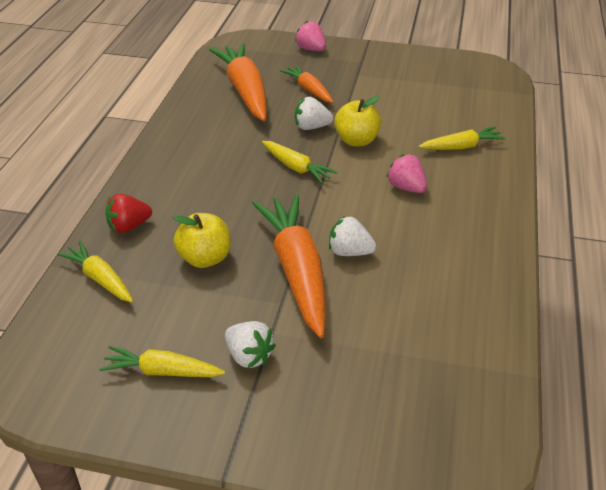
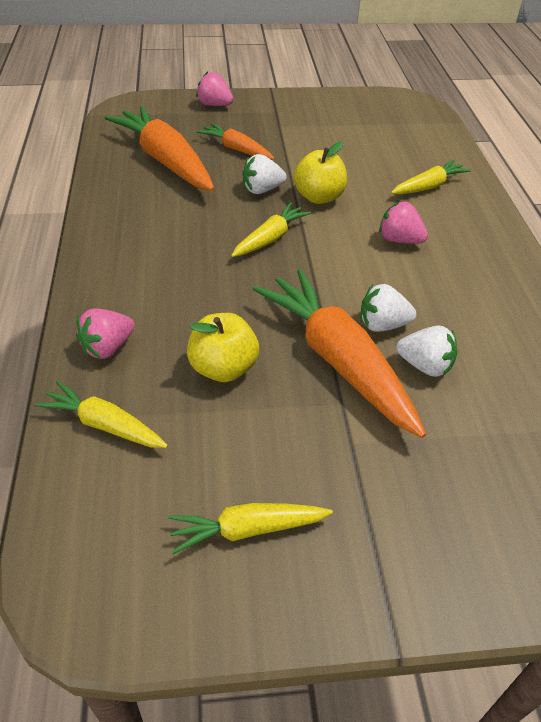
camera: 20 degrees left, 5 degrees up
red strawberry [105,194,152,233] -> pink strawberry [76,308,135,359]
white strawberry [225,321,276,368] -> white strawberry moved to [396,326,457,377]
yellow carrot [262,141,337,184] -> yellow carrot turned 75 degrees counterclockwise [231,202,311,257]

